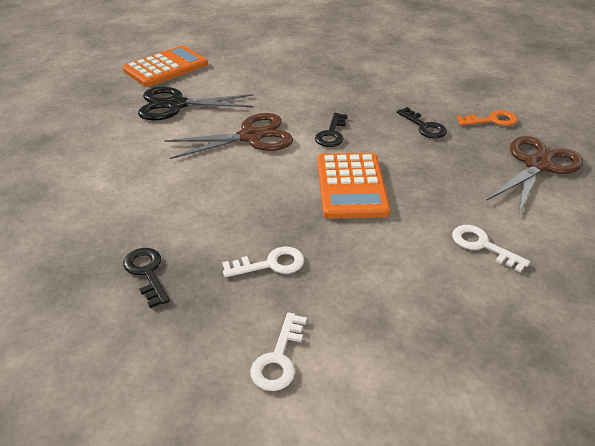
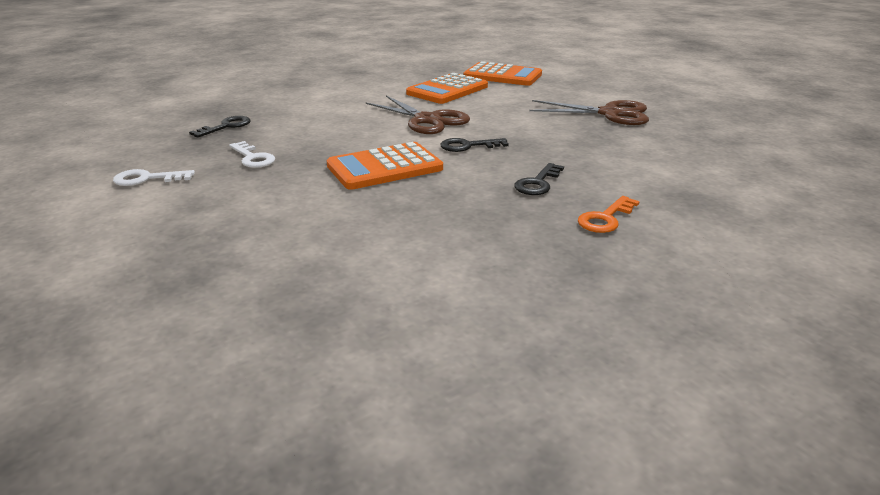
camera: 65 degrees right, 10 degrees down
black scissors [138,87,253,120] -> orange calculator [406,73,488,104]
white key [452,225,530,273] -> none
orange key [457,111,517,126] -> orange key turned 75 degrees clockwise [578,196,640,233]
brown scissors [486,136,583,216] -> brown scissors moved to [529,100,649,125]

